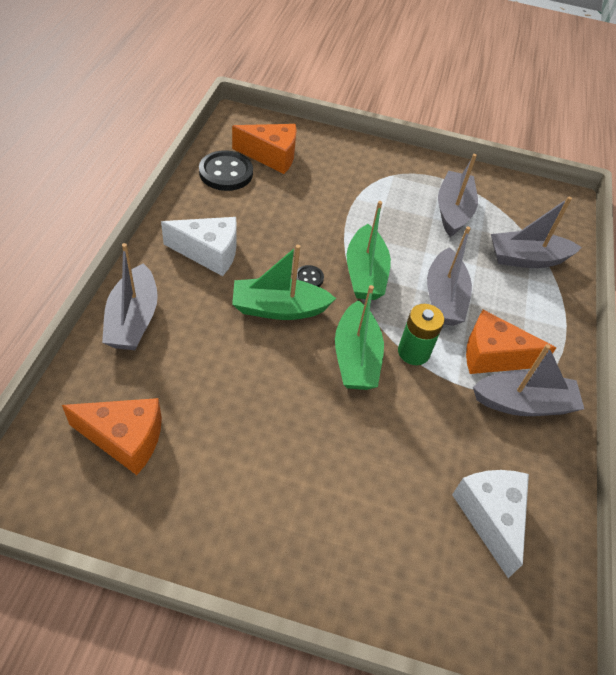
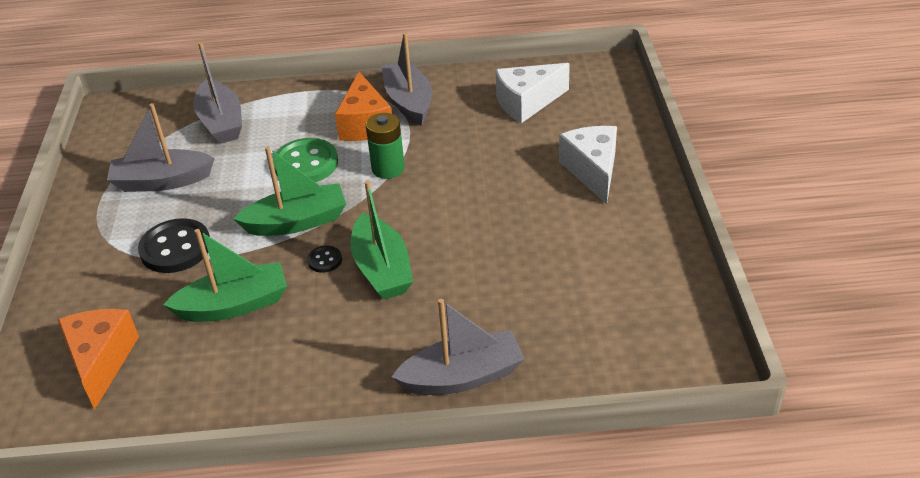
camera: 100 degrees left, 10 degrees down
orange cheese [62,398,162,475] -> none
white cheese [161,217,237,276] -> white cheese moved to [559,126,617,204]
black button [199,150,253,191] -> black button moved to [138,218,210,273]
green boat [335,285,384,390] -> green boat moved to [163,229,287,322]
grey boat [427,226,472,326] -> green button [273,138,338,182]

